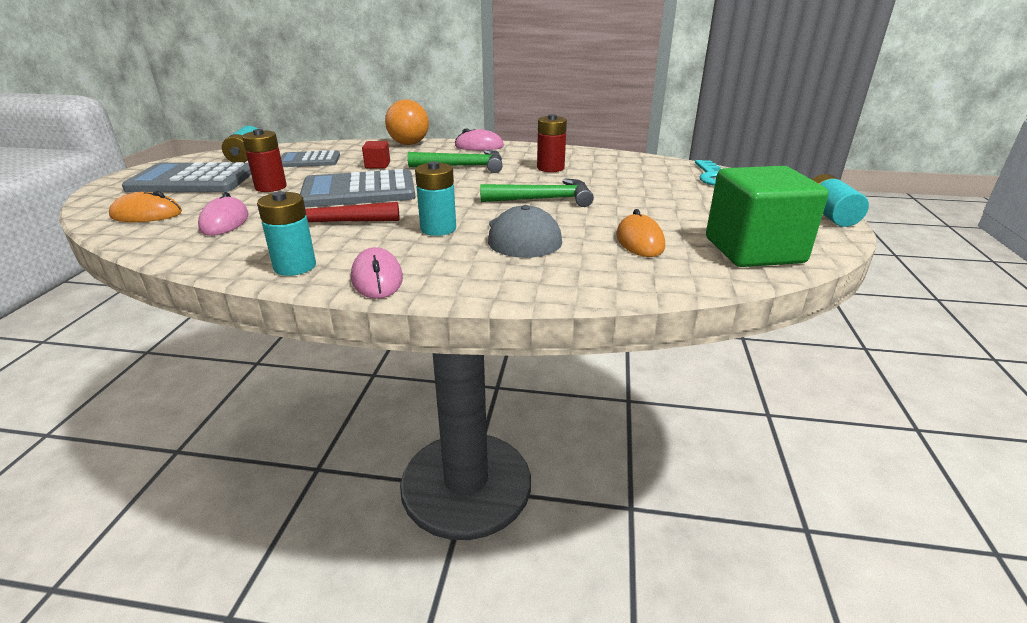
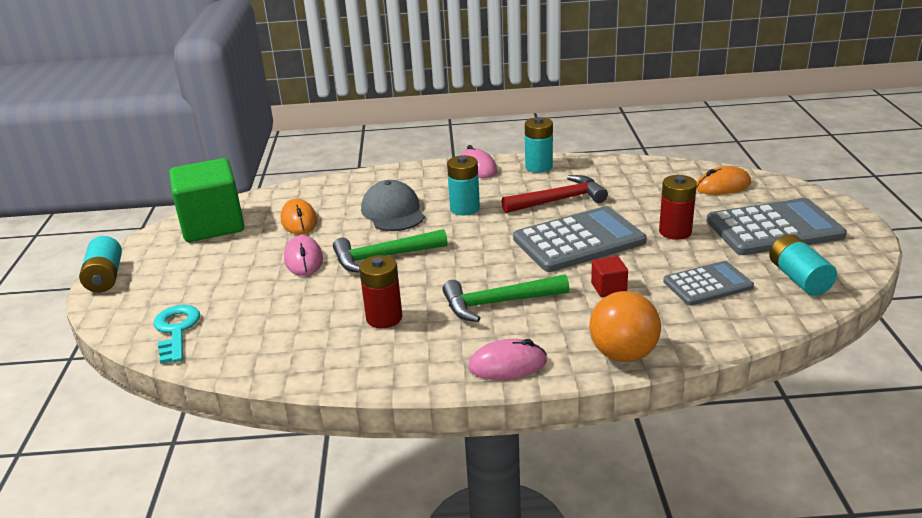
camera: 170 degrees right, 0 degrees up
pink mouse [198,192,249,236] -> pink mouse moved to [284,235,323,276]

